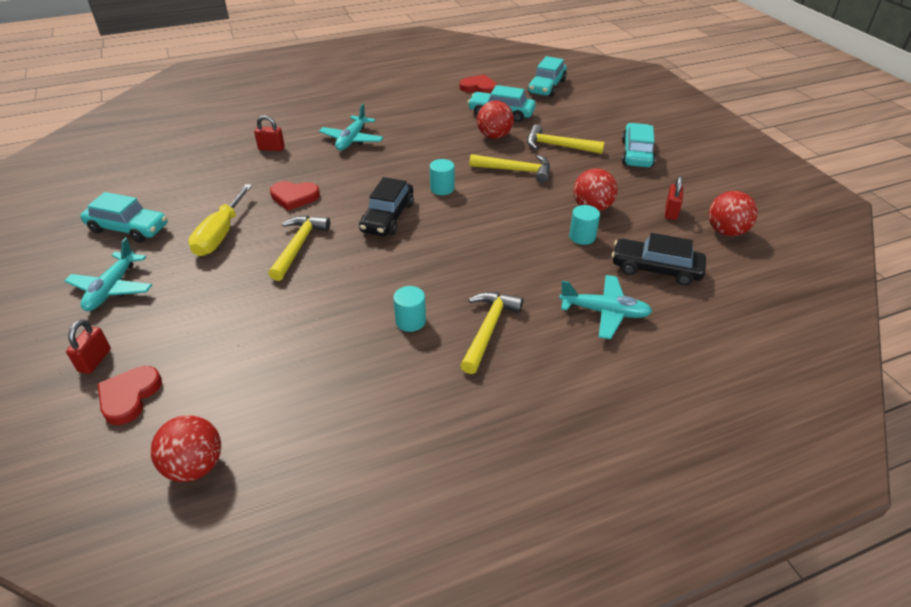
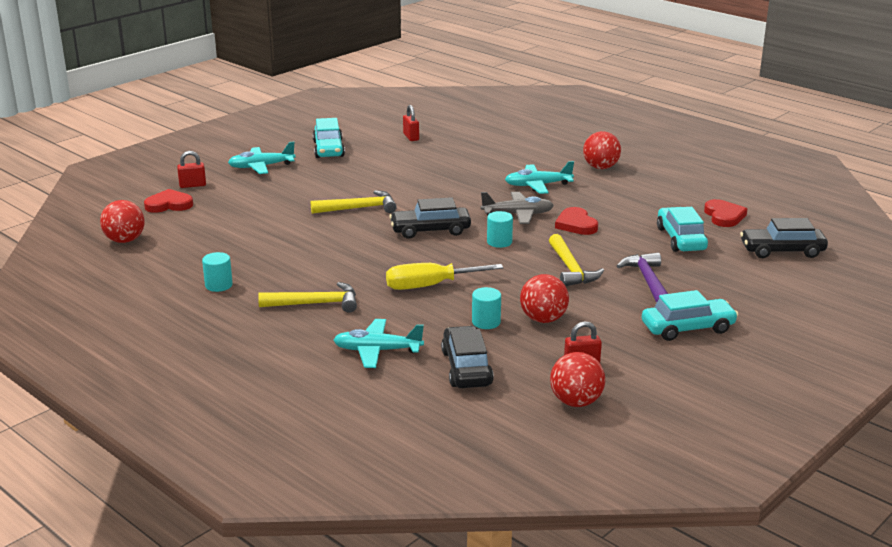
camera: 65 degrees right, 15 degrees down
yellow screwdriver [188,184,252,256] -> yellow screwdriver moved to [386,263,503,290]
red padlock [254,115,285,151] -> red padlock moved to [403,105,419,141]
red heart [270,181,320,211] -> red heart moved to [555,207,598,235]
turquoise cylinder [393,286,426,332] -> turquoise cylinder moved to [202,252,233,292]
red ball [477,100,514,139] -> red ball moved to [583,131,621,169]
yellow hammer [527,124,605,154] -> purple hammer [617,252,668,303]
turquoise car [528,56,567,97] -> black car [740,218,828,258]
turquoise plane [559,275,653,339] -> turquoise plane turned 105 degrees clockwise [333,319,424,368]
none -> grey plane [481,192,554,224]

